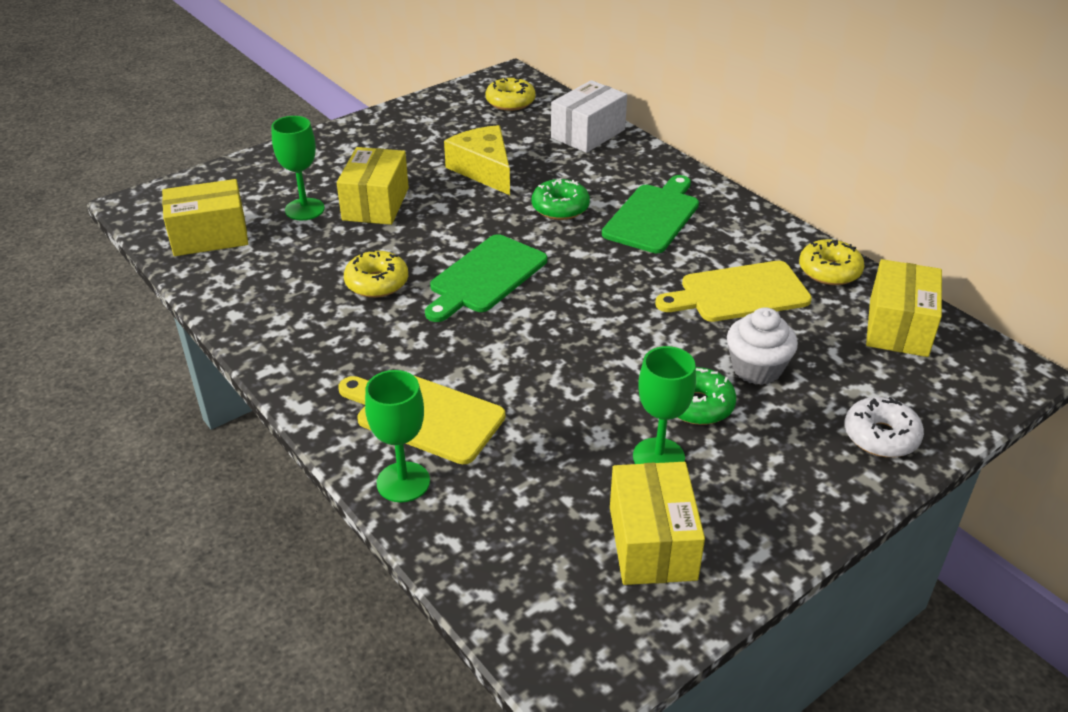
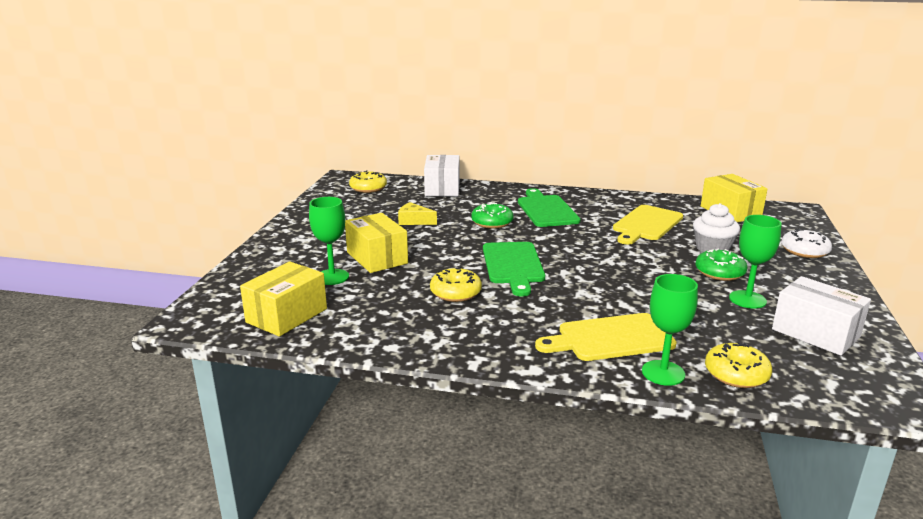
camera: 40 degrees left, 15 degrees down
yellow cheese [444,125,510,195] -> yellow cheese [398,202,437,225], size x0.60
yellow box [610,462,705,585] -> white box [772,276,871,356]
yellow donut [799,239,864,285] -> yellow donut moved to [705,342,772,388]

